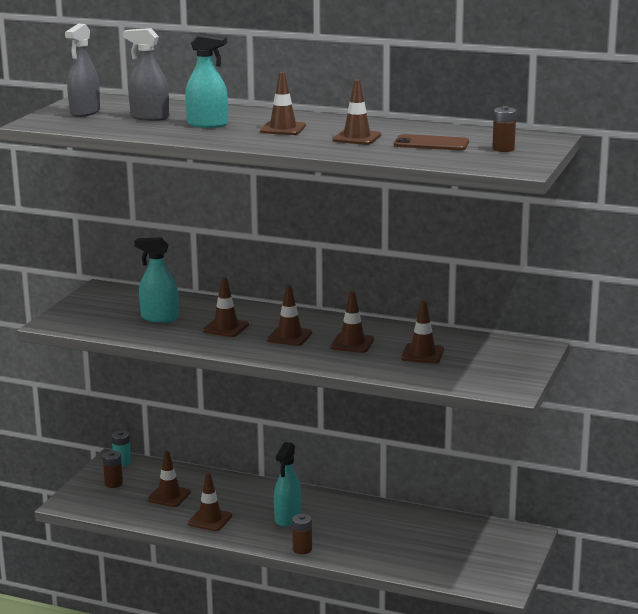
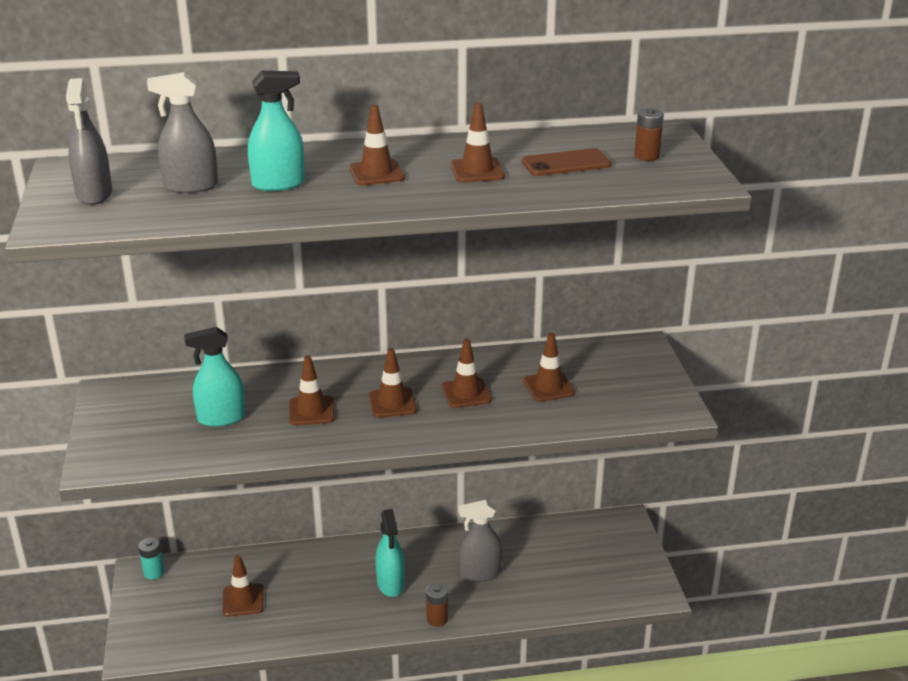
camera: 30 degrees left, 10 degrees up
brown battery [103,451,123,488] -> none
brown traffic cone [188,473,232,531] -> none
none -> grey spray bottle [458,500,502,582]

